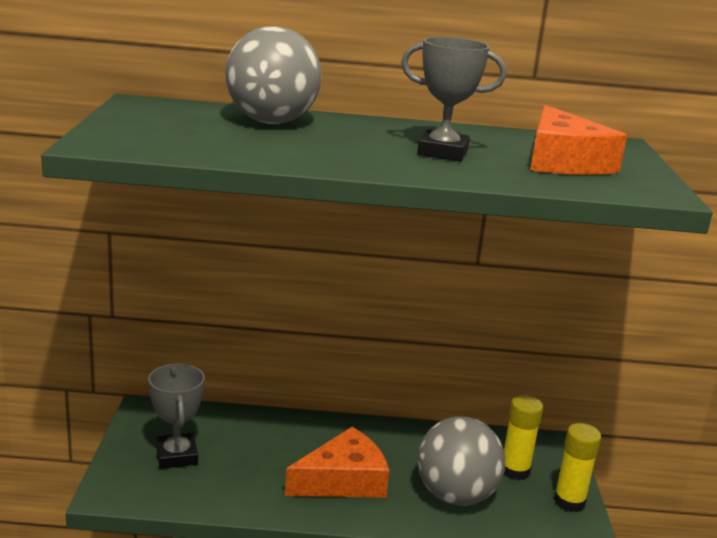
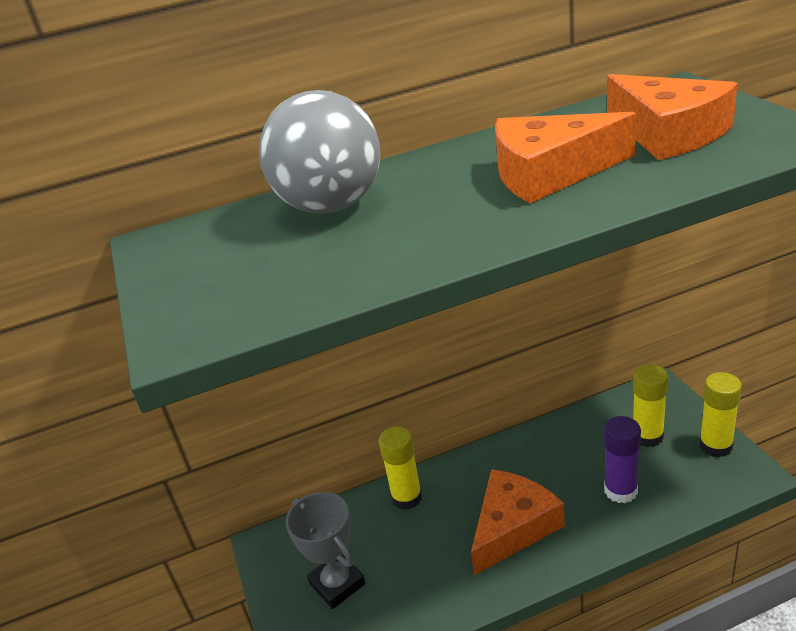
camera: 15 degrees left, 10 degrees up
grey trophy [401,37,507,161] -> orange cheese [495,112,636,204]
grey ball [417,416,505,506] -> purple glue stick [604,416,641,503]
none -> yellow glue stick [379,427,422,510]

